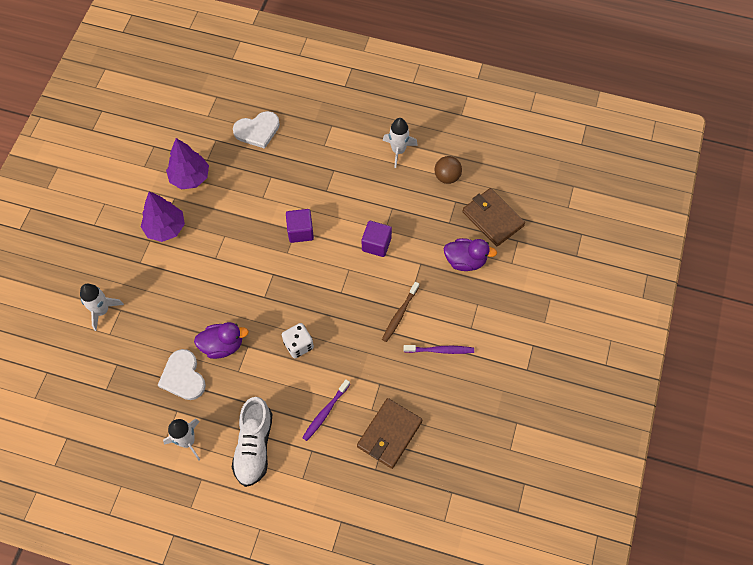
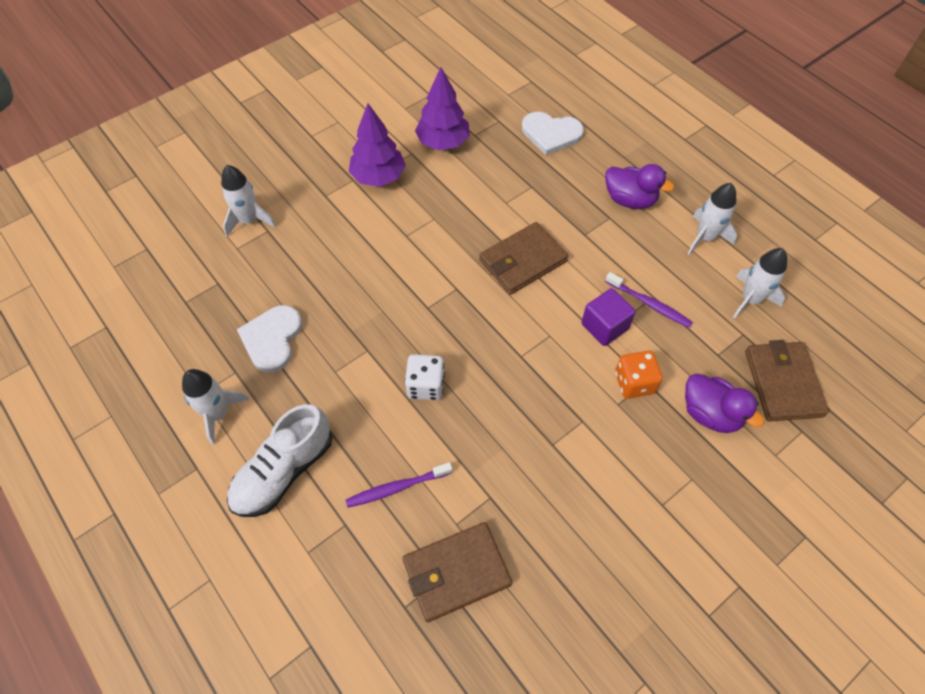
camera: 35 degrees right, 5 degrees down
purple duck [194,322,249,359] -> purple duck moved to [605,164,674,209]
purple cube [286,209,314,243] -> brown wallet [479,222,568,295]
brown toothbrush [382,282,419,342] -> none
purple toothbrush [404,345,474,354] -> purple toothbrush moved to [605,272,693,328]
brown ball [434,156,462,184] -> white rocket [733,248,787,319]
none -> orange dice [615,351,663,399]

